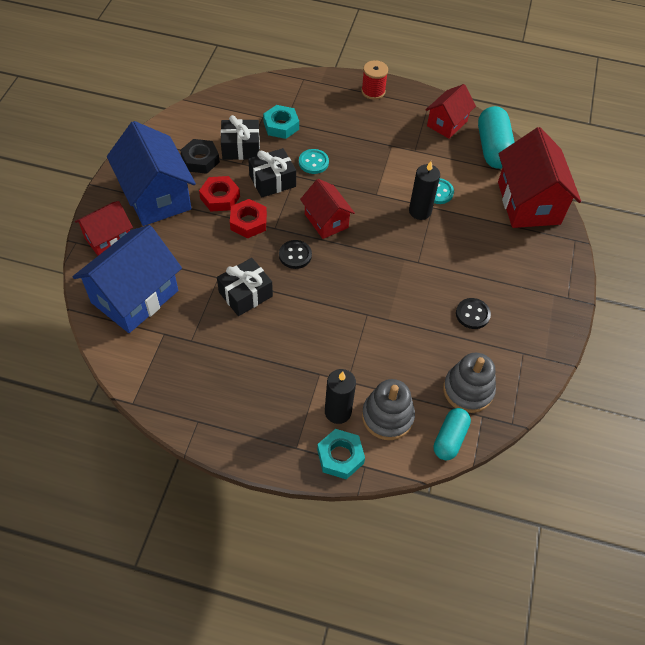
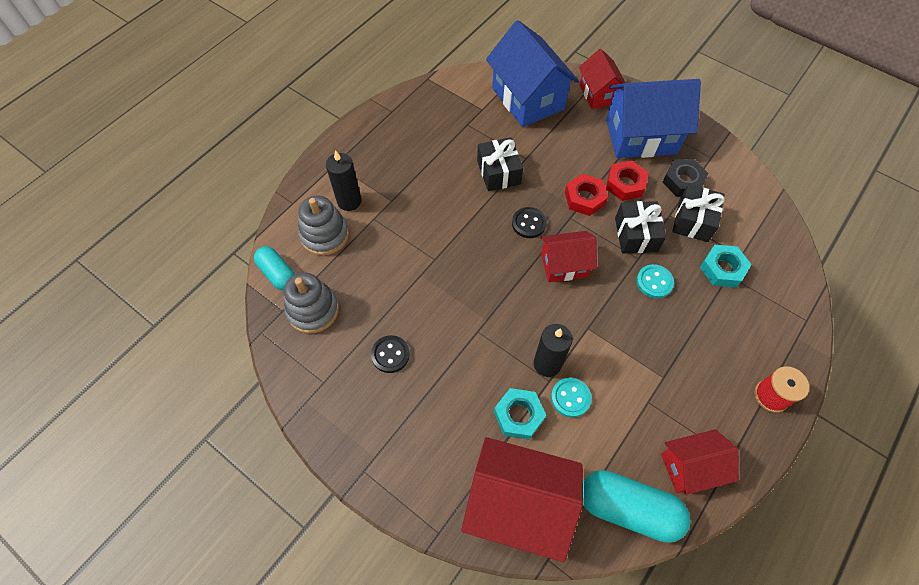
camera: 115 degrees right, 5 degrees up
turquoise nut [317,429,365,480] -> turquoise nut moved to [494,388,546,440]
red house [426,84,476,139] -> red house turned 75 degrees counterclockwise [661,429,739,495]

